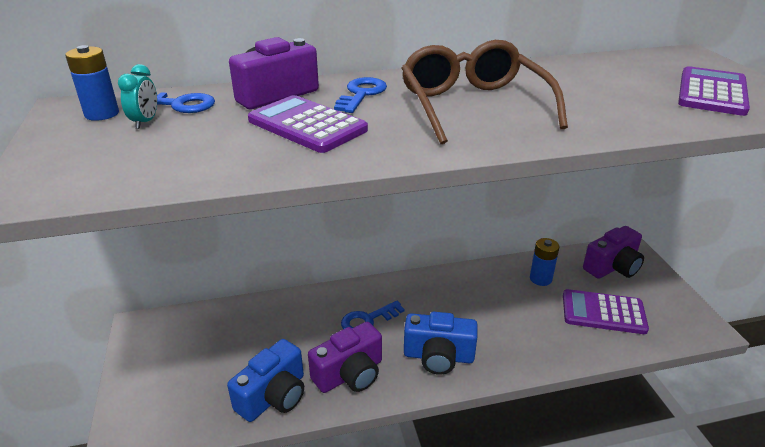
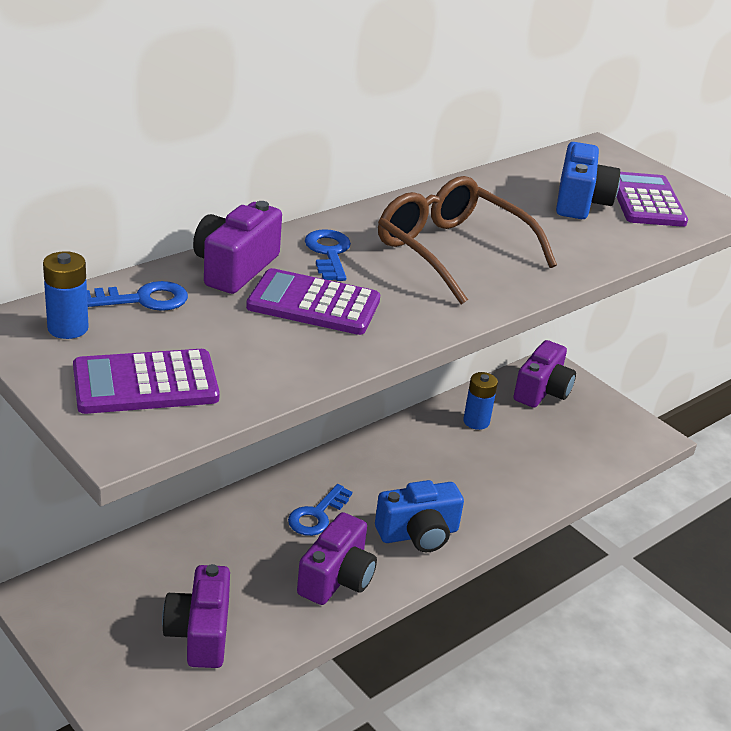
camera: 30 degrees left, 0 degrees up
turquoise clock [118,64,157,129] -> none
blue camera [227,339,304,422] -> blue camera moved to [556,142,620,219]
purple calculator [563,289,649,334] -> purple calculator moved to [73,349,220,414]
none -> purple camera [162,564,230,668]

